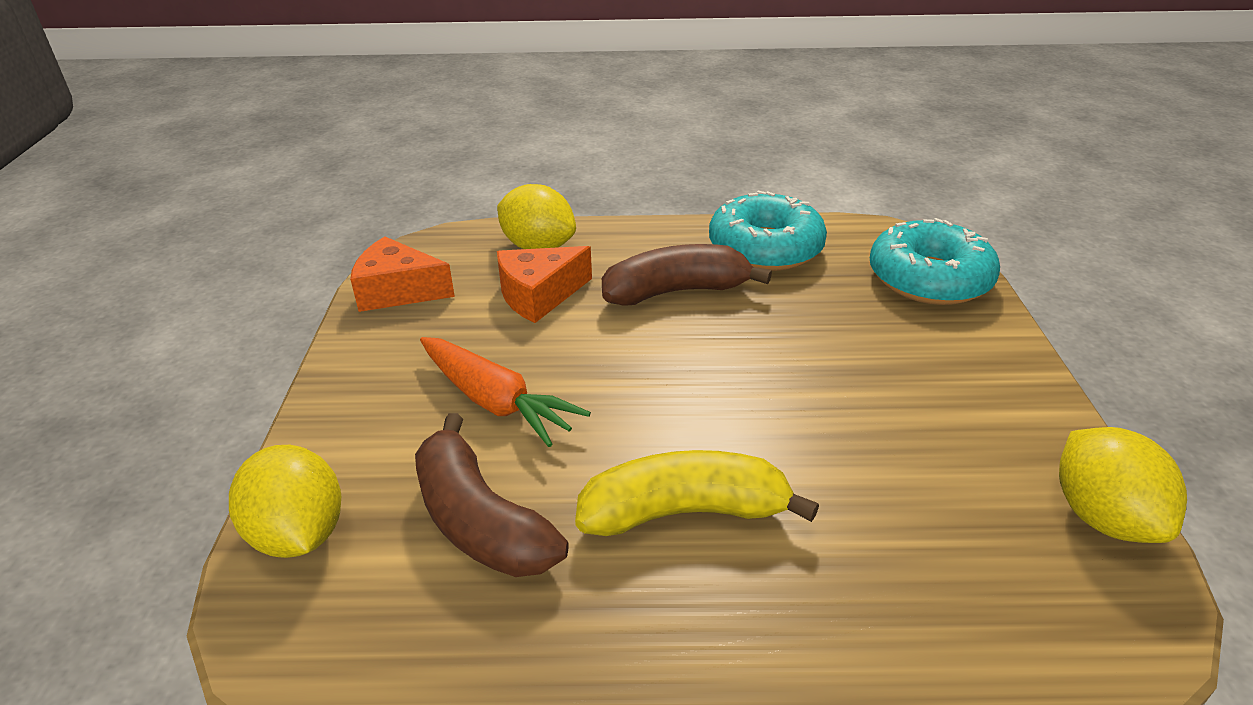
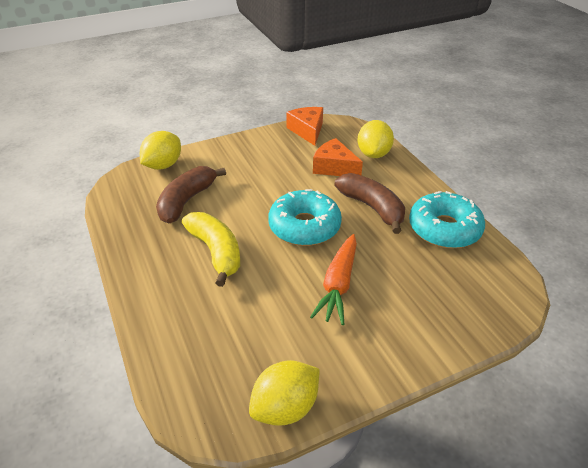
camera: 65 degrees right, 5 degrees up
orange carrot [420,337,591,447] -> orange carrot moved to [310,234,357,325]
turquoise donut [870,218,1000,305] -> turquoise donut moved to [268,189,342,246]

